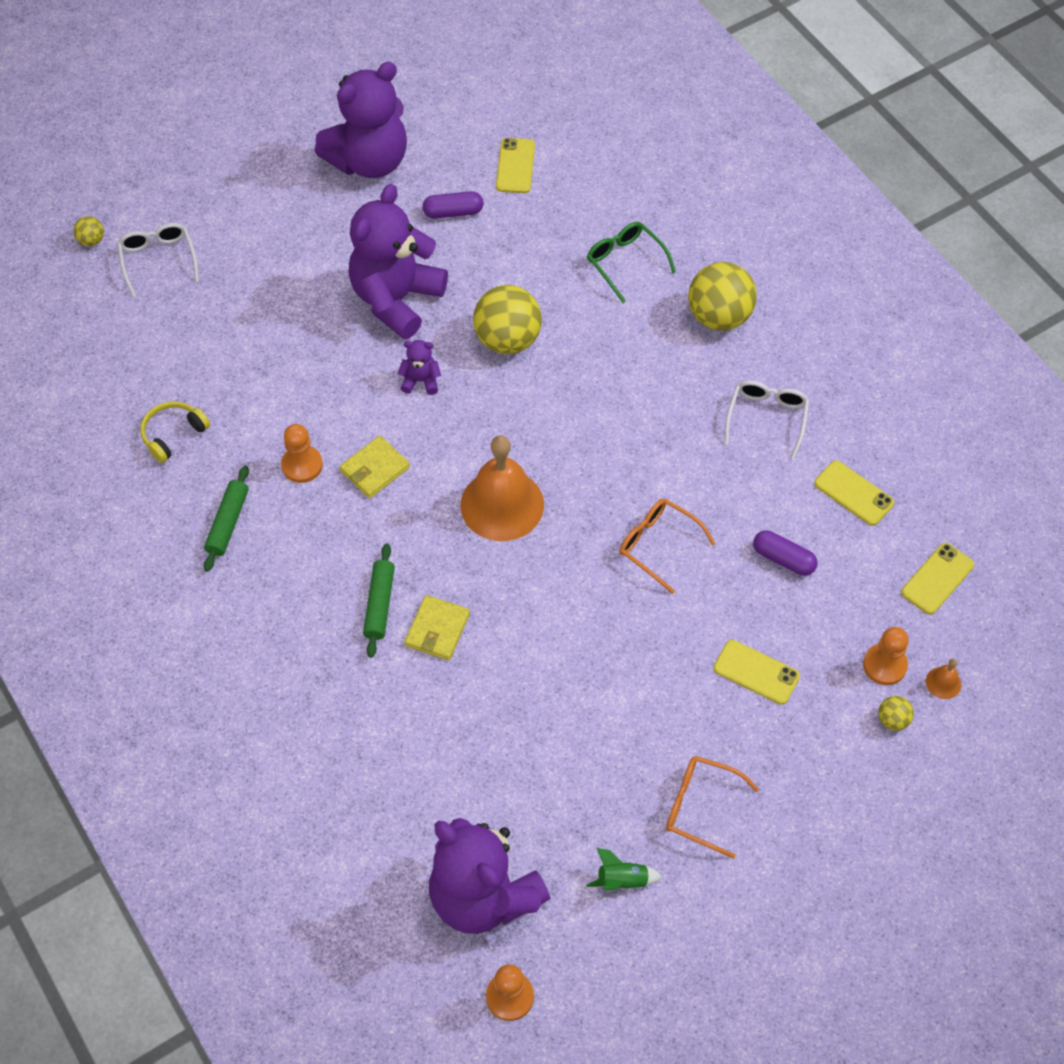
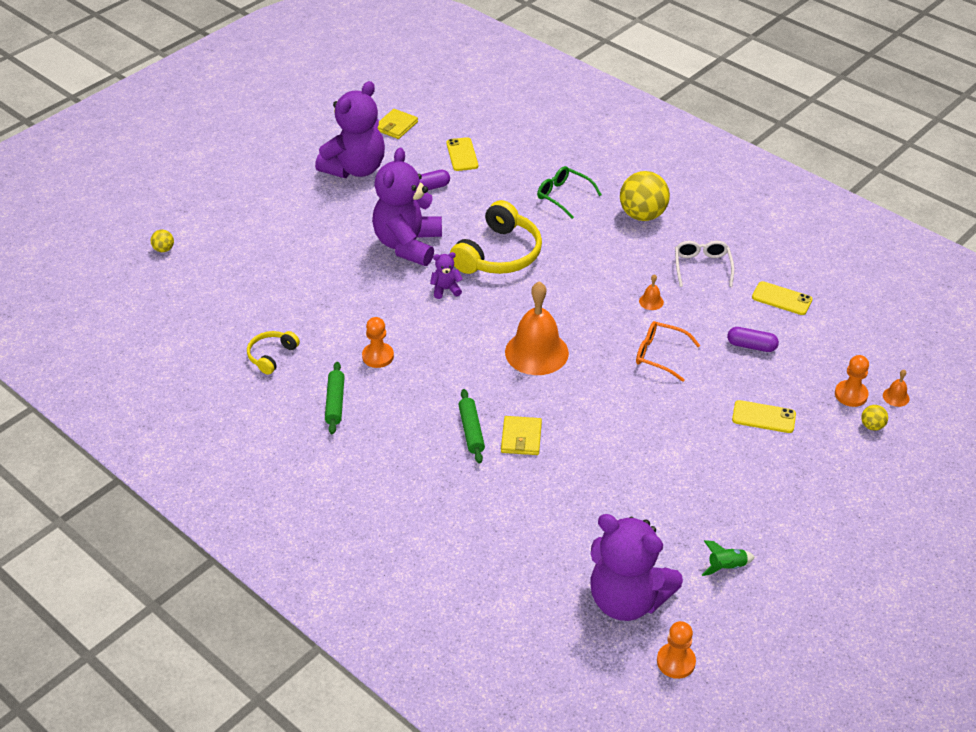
camera: 15 degrees left, 15 degrees down
white glasses [117,223,199,297] -> none
yellow wallet [339,436,410,498] -> yellow wallet moved to [377,109,418,139]
yellow ball [473,285,542,354] -> yellow headphones [450,200,542,274]
orange glasses [666,756,759,859] -> none
yellow phone [901,543,974,615] -> none
none -> orange bell [639,274,664,310]

